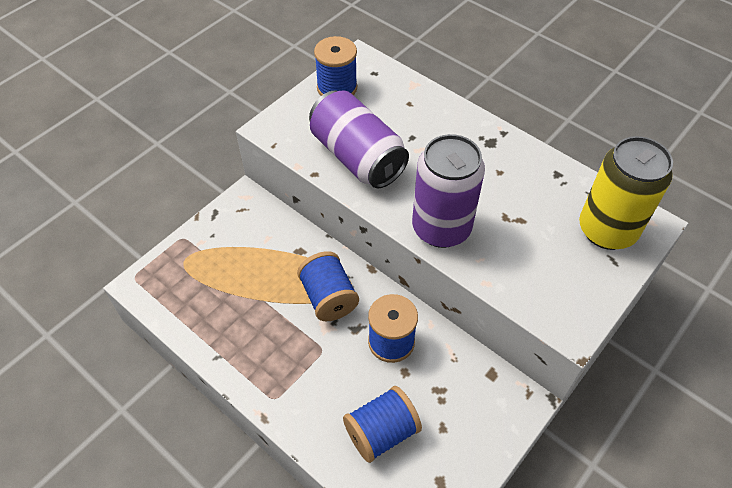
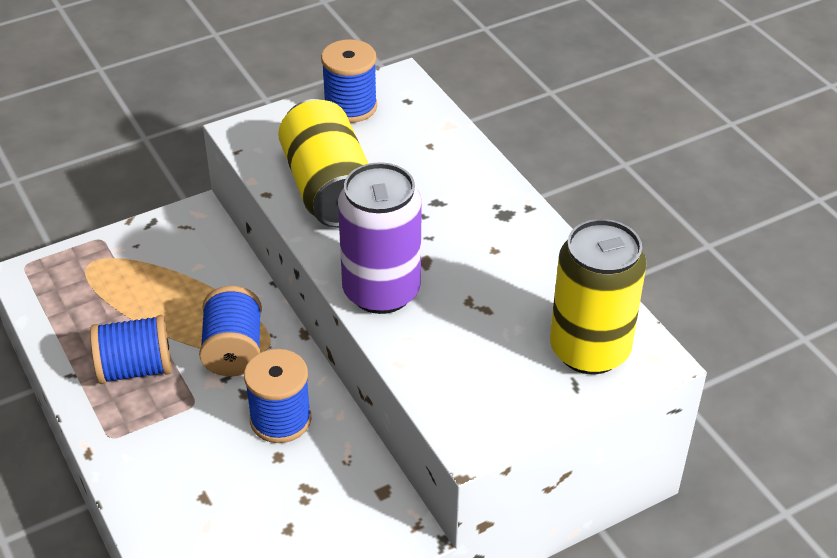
camera: 20 degrees right, 10 degrees down
purple can [309,90,409,188] -> yellow can [278,99,368,228]
blue spool [343,386,422,463] -> blue spool moved to [90,315,172,384]

